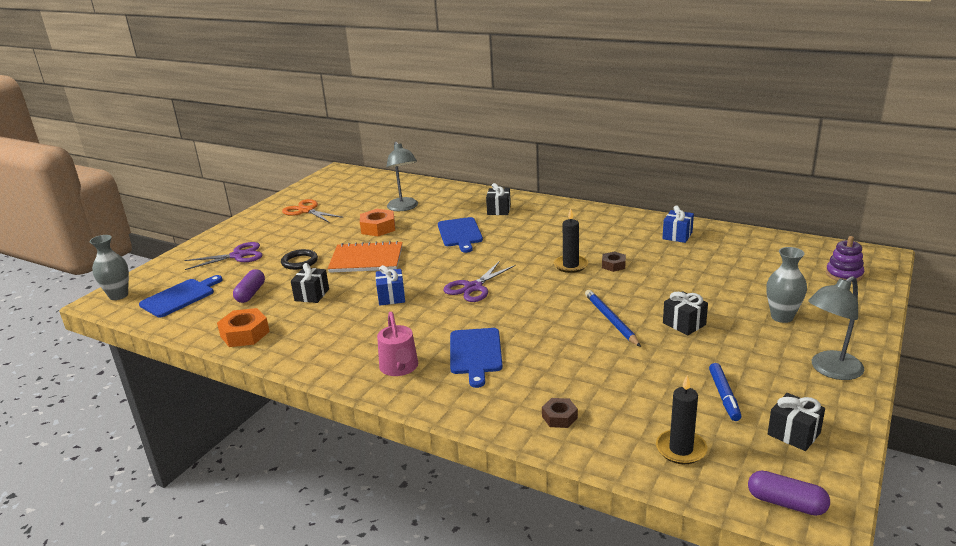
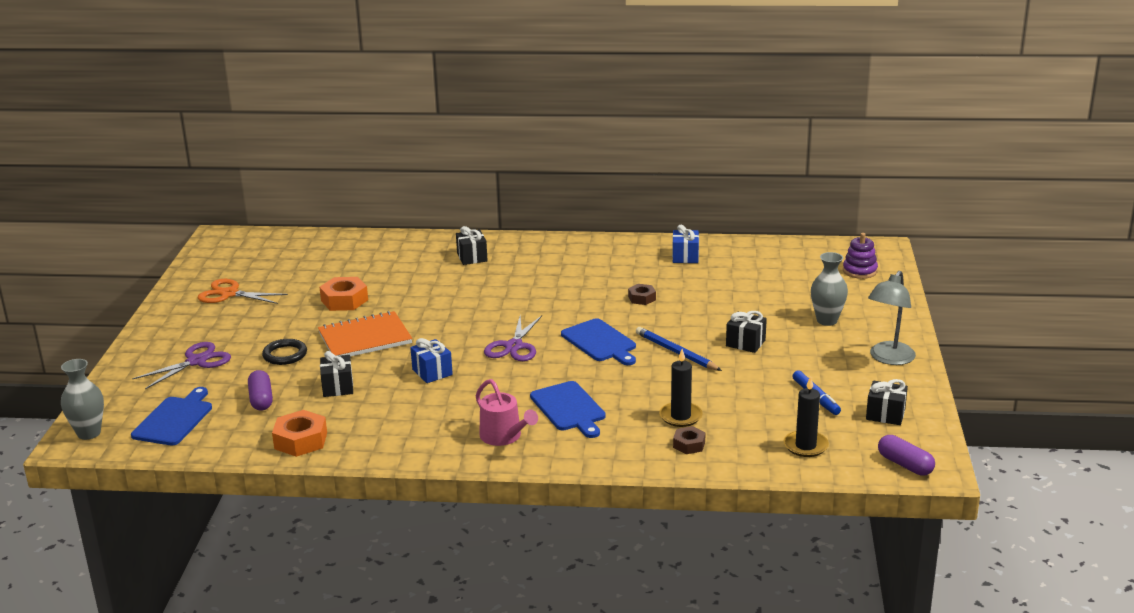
camera: 25 degrees left, 0 degrees up
grey lamp [386,142,418,211] -> none
blue cutting board [438,217,483,253] -> blue cutting board moved to [561,318,636,365]
black candle [554,208,588,273] -> black candle moved to [659,349,703,427]
purple capsule [748,470,830,516] -> purple capsule turned 45 degrees clockwise [878,435,935,476]

